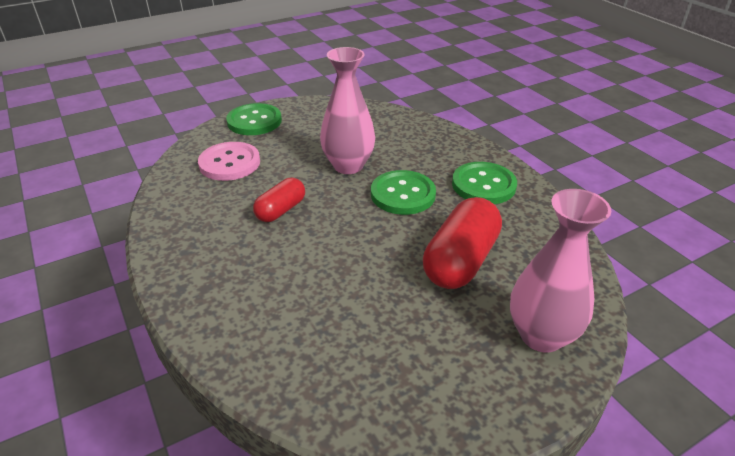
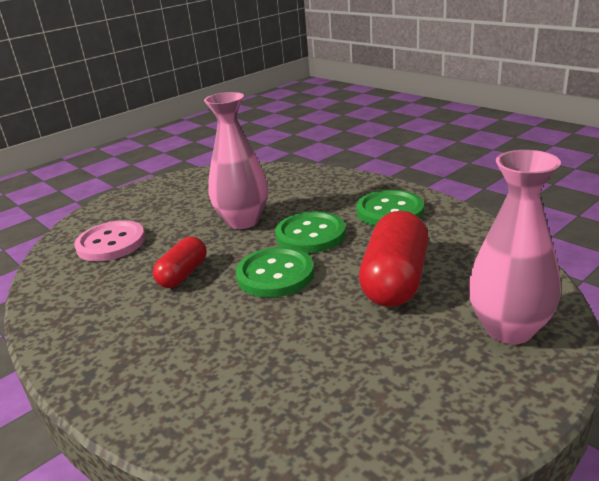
camera: 10 degrees left, 10 degrees down
green button [226,103,282,135] -> green button moved to [236,247,314,298]

